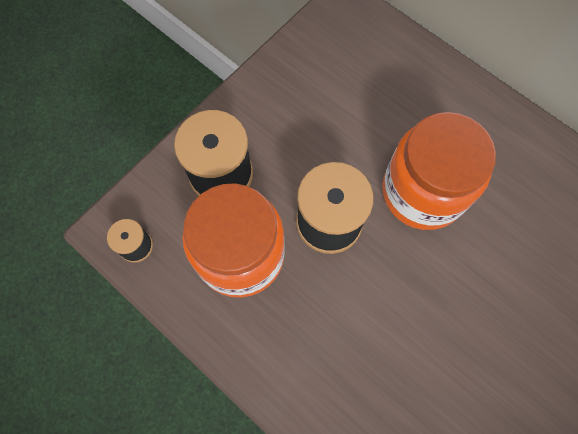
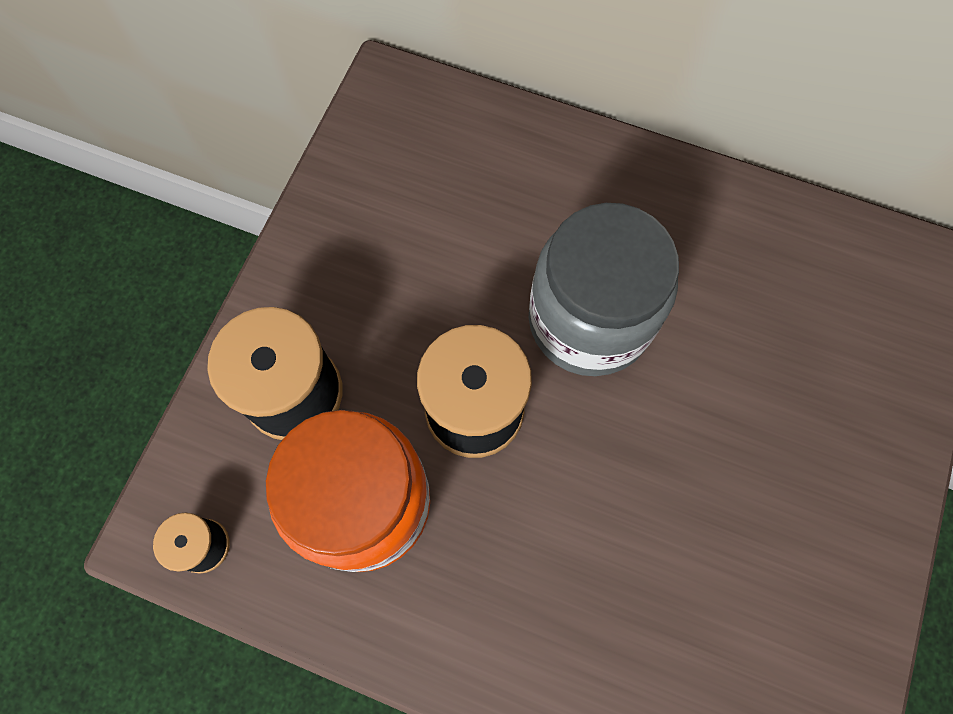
camera: 20 degrees left, 0 degrees up
orange jar [382,112,496,230] -> grey jar [529,203,679,376]

